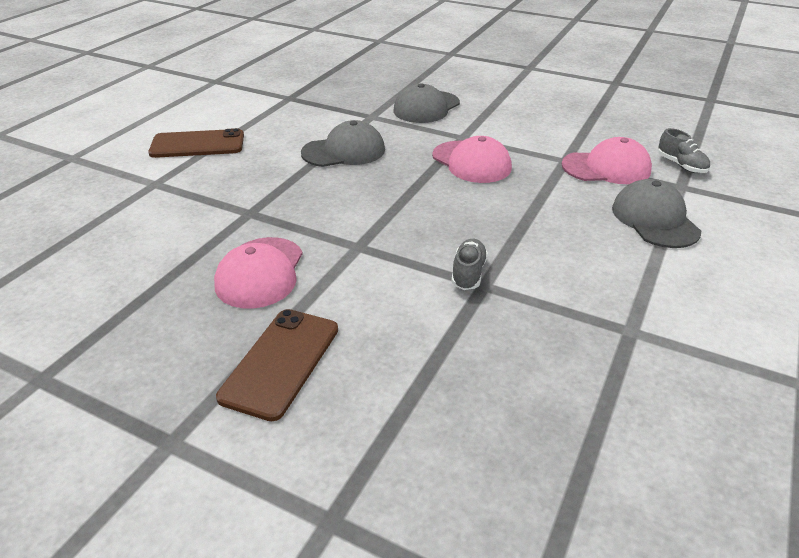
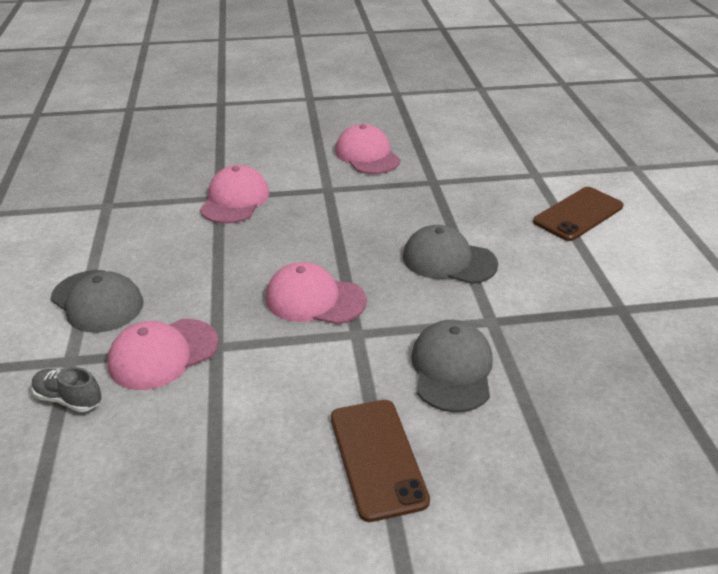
camera: 145 degrees right, 0 degrees up
brown phone [216,309,338,421] -> brown phone moved to [331,400,430,522]
grey cap [301,120,385,167] -> grey cap turned 75 degrees clockwise [403,225,498,284]
grey shoe [451,239,488,290] -> pink cap [200,165,270,224]

